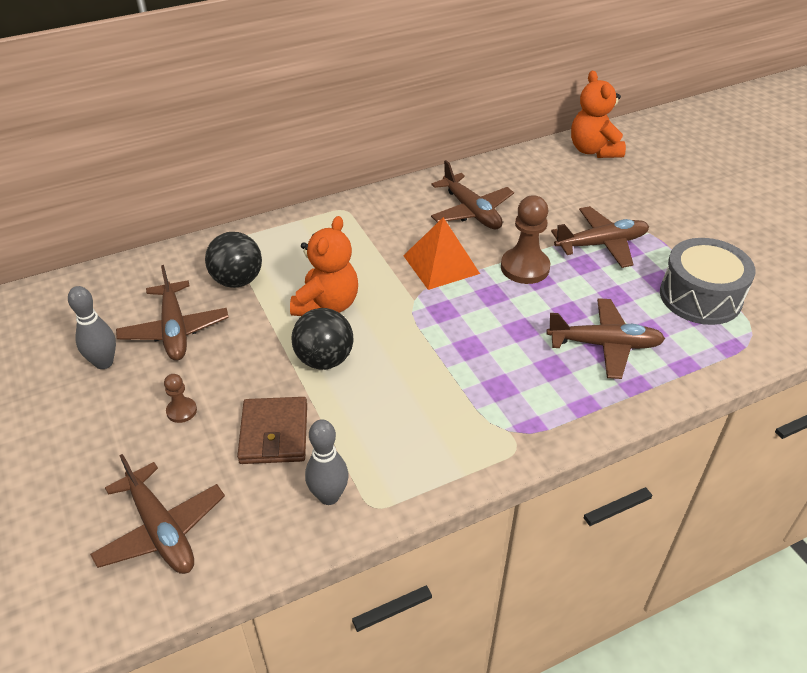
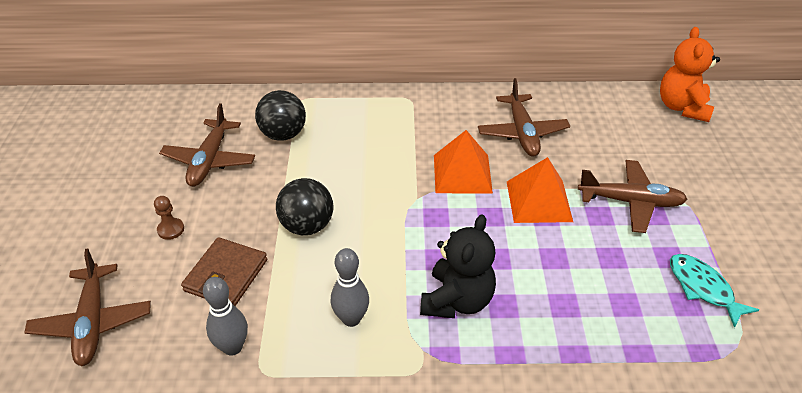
camera: 25 degrees right, 0 degrees up
grey bowling pin [68,286,116,369] -> grey bowling pin moved to [331,248,369,327]
orange teddy bear [290,216,358,316] -> none
brown pawn [501,195,550,284] -> orange pyramid [507,157,573,223]
brown plane [547,298,665,379] -> none
grey drum [660,238,756,325] -> turquoise fish [670,254,759,328]
none -> black teddy bear [420,214,496,318]

